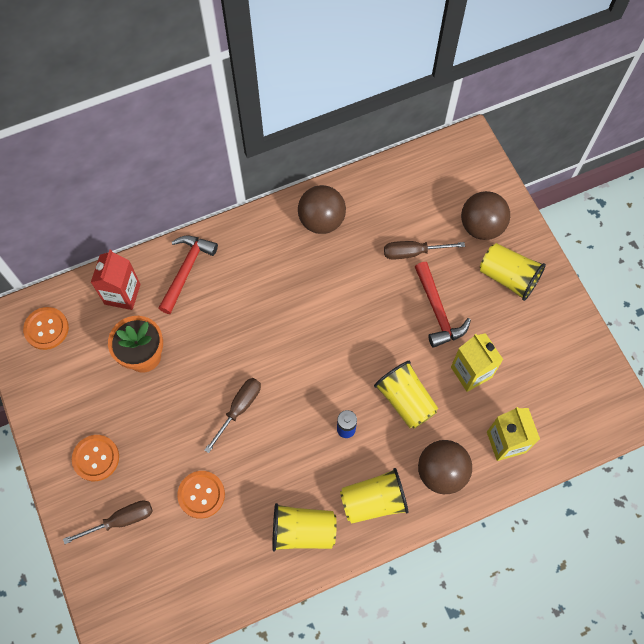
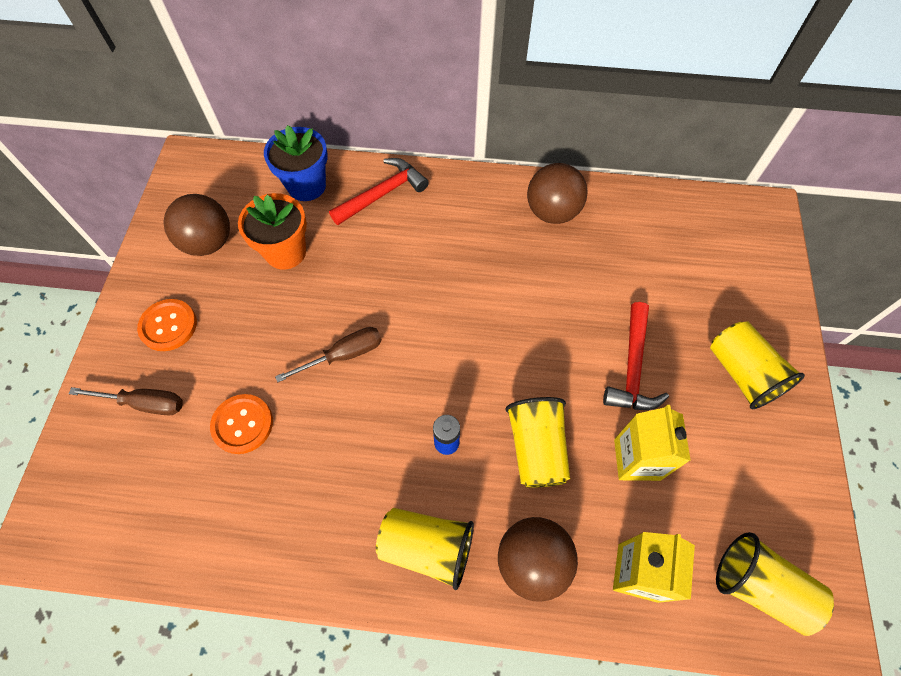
camera: 30 degrees right, 5 degrees down
orange button [23,307,69,350] -> none
red carton [91,250,141,310] -> blue flower pot [264,125,328,201]
yellow cup [272,503,337,552] -> yellow cup moved to [716,532,834,636]
brown screwdriver [384,241,465,260] -> none
brown ball [461,191,510,240] -> brown ball moved to [163,194,230,256]

